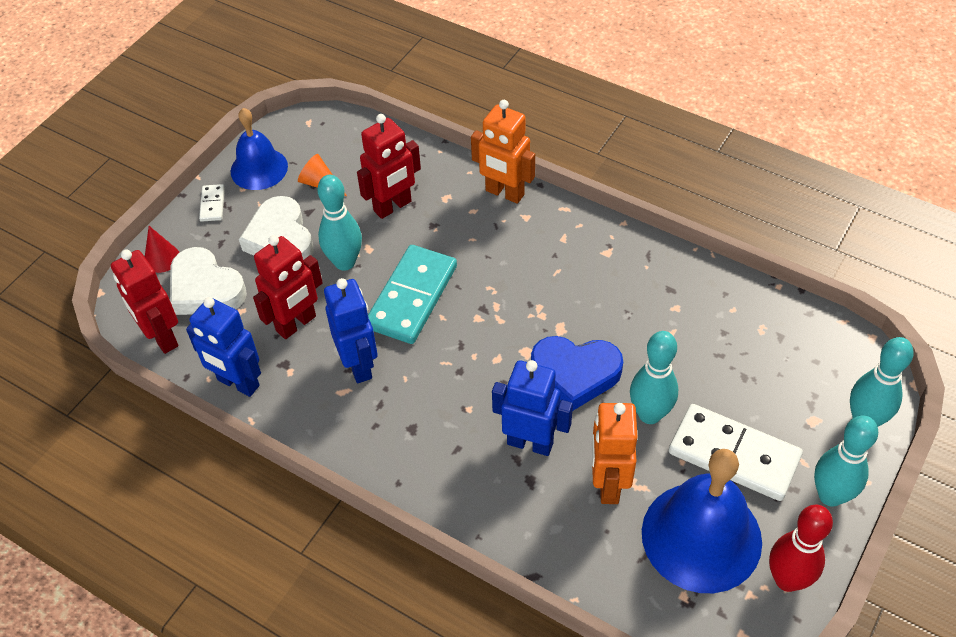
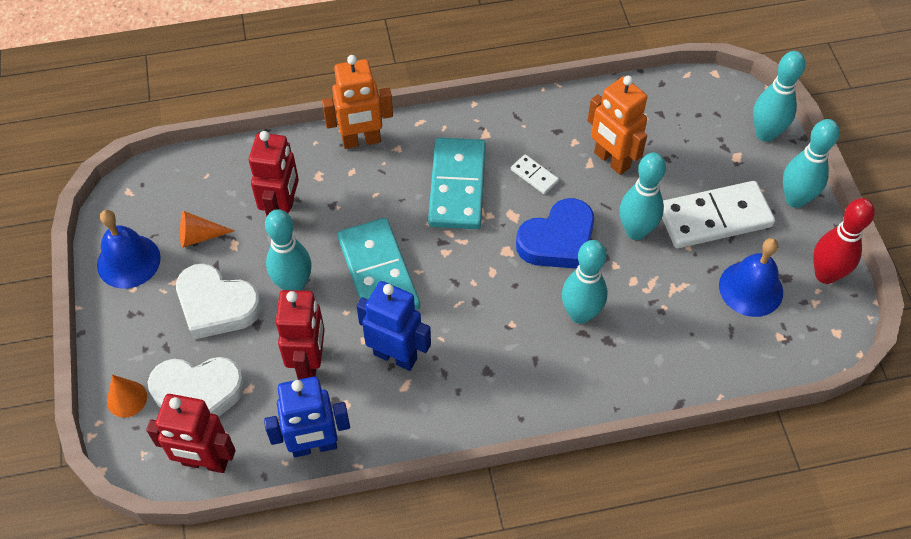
camera: 45 degrees left, 5 degrees up
red cone [145,226,179,273] -> orange cone [107,375,147,418]
white domino [199,184,225,222] -> white domino moved to [511,154,559,194]
blue robot [492,360,573,456] -> turquoise bowling pin [562,240,607,324]
orange robot [592,403,637,504] -> orange robot moved to [587,76,647,175]
blue bell [642,449,762,593] -> blue bell [719,238,783,317], size x0.61
none -> turquoise domino [428,138,486,229]

